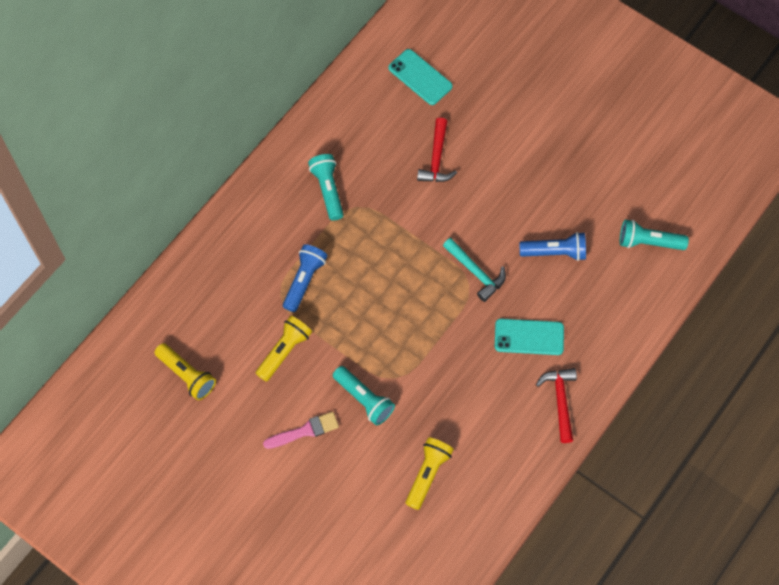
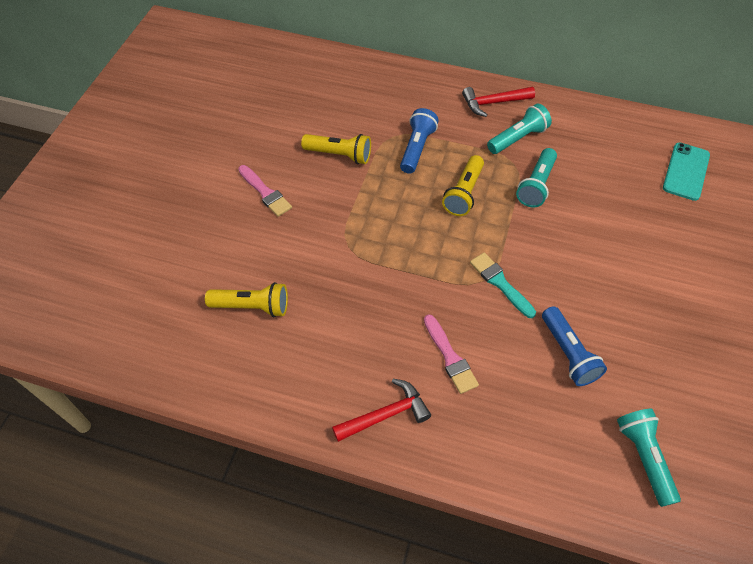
camera: 70 degrees right, 10 degrees down
yellow flashlight [154,343,216,400] -> yellow flashlight moved to [442,155,484,216]
blue flashlight [283,244,328,312] -> blue flashlight turned 75 degrees counterclockwise [400,108,439,174]
turquoise flashlight [333,366,395,425] -> turquoise flashlight moved to [516,148,557,208]
red hammer [417,118,457,182] -> red hammer moved to [462,87,535,117]
turquoise hammer [443,238,506,302] -> turquoise brush [470,252,536,318]
turquoise phone [495,319,564,355] -> pink brush [424,314,479,394]

